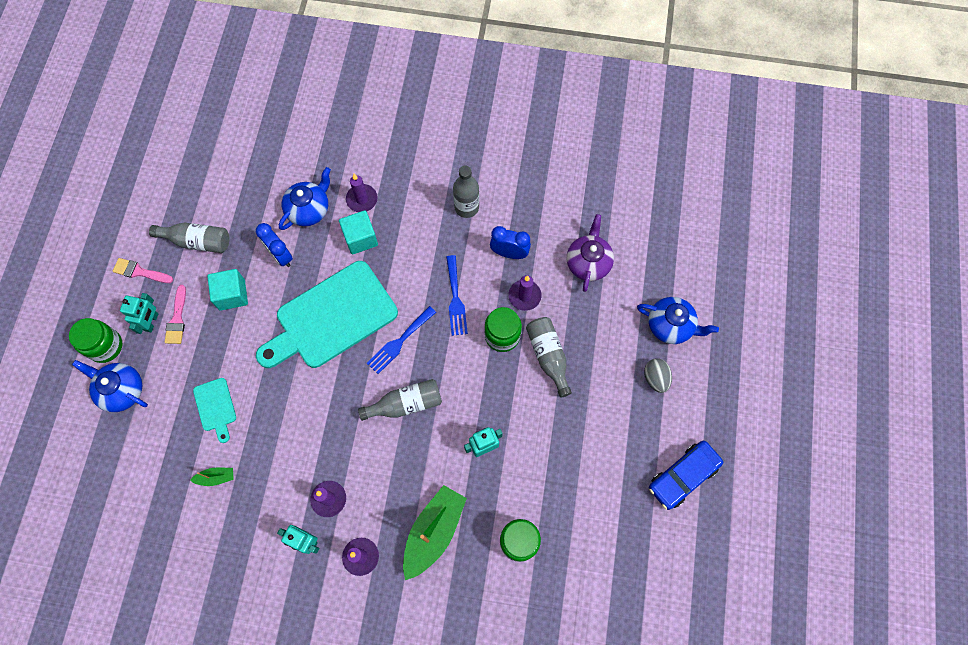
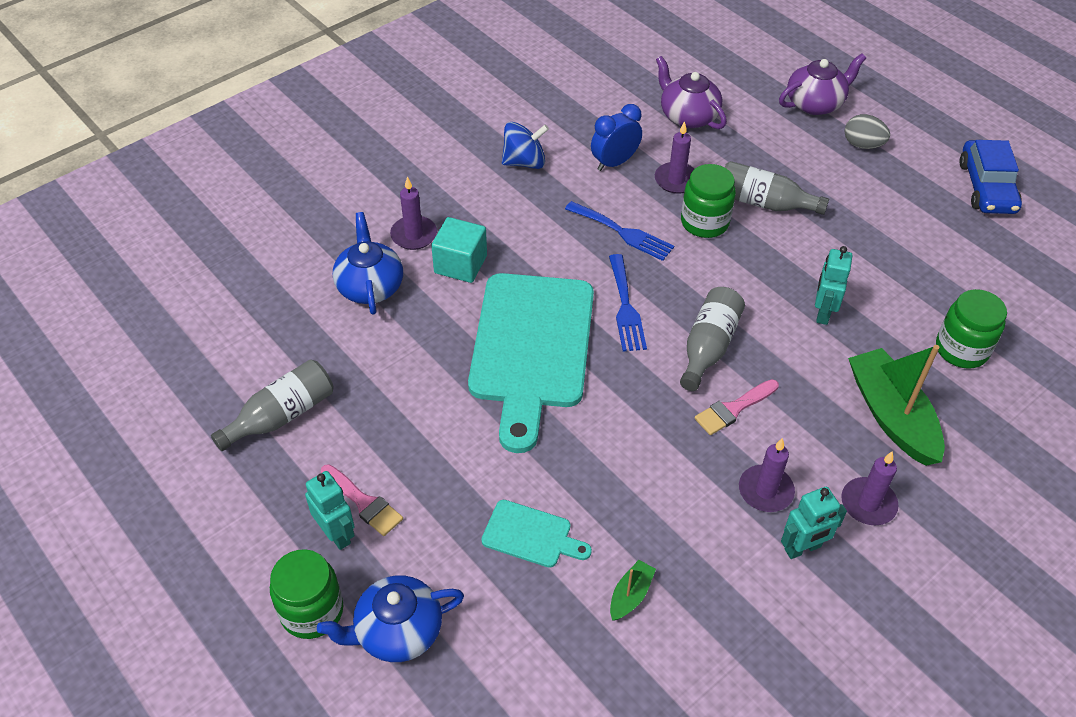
camera: 50 degrees left, 20 degrees down
pink brush [112,258,173,283] -> pink brush moved to [695,379,779,435]
turquoise cube [207,269,248,311] -> none
blue clock [256,223,293,267] -> none
grey bottle [453,166,479,218] -> blue spinning top [502,122,549,169]
blue teapot [637,297,719,344] -> purple teapot [779,54,866,115]

